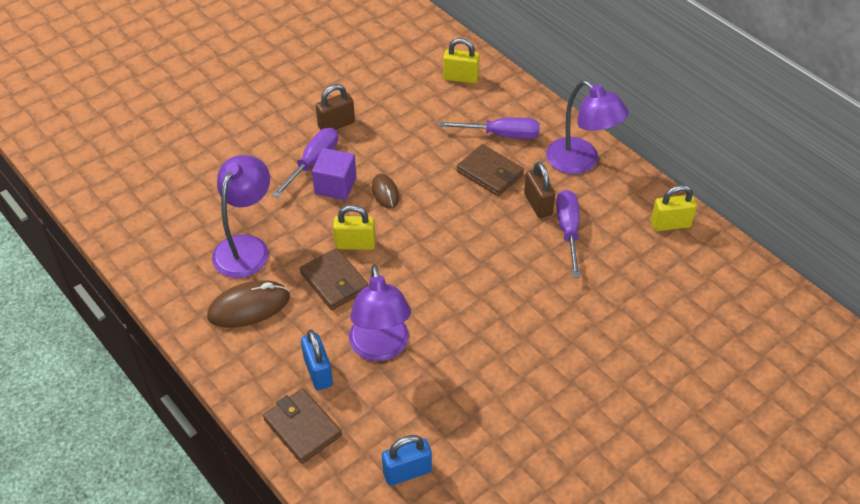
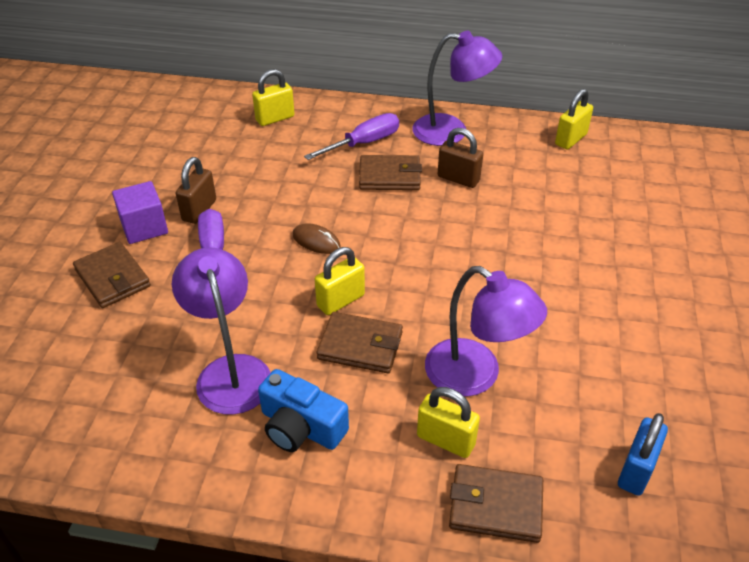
camera: 40 degrees left, 5 degrees down
brown mouse [207,280,290,328] -> blue camera [258,369,349,452]
blue padlock [301,330,333,390] -> yellow padlock [417,387,480,458]
purple cube [312,148,357,200] -> purple cube moved to [112,181,168,244]
purple screwdriver [556,190,580,277] -> none
none -> brown wallet [73,242,151,308]

